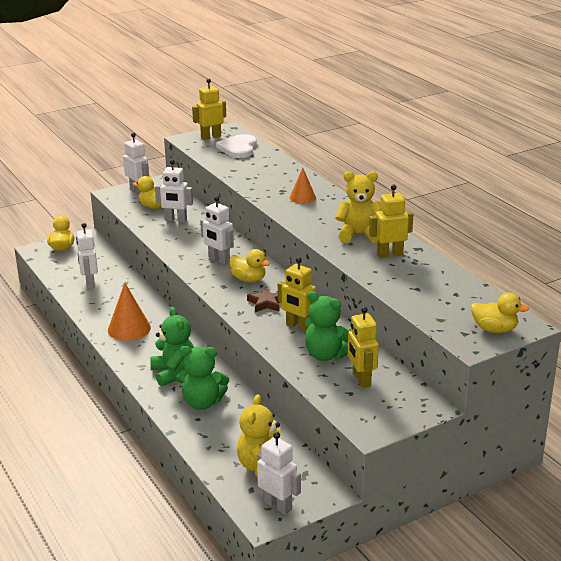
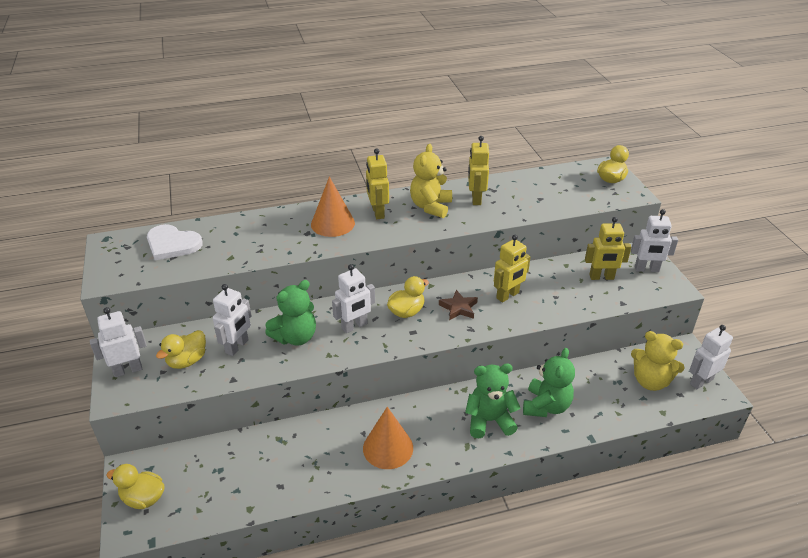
camera: 75 degrees left, 10 degrees up
white robot [76,223,98,289] -> white robot moved to [631,209,678,272]
yellow robot [192,79,226,140] -> yellow robot moved to [366,148,389,219]
orange cone [290,168,316,204] -> orange cone [311,176,355,237], size x1.56
green teddy bear [305,291,349,361] -> green teddy bear moved to [265,280,316,345]

